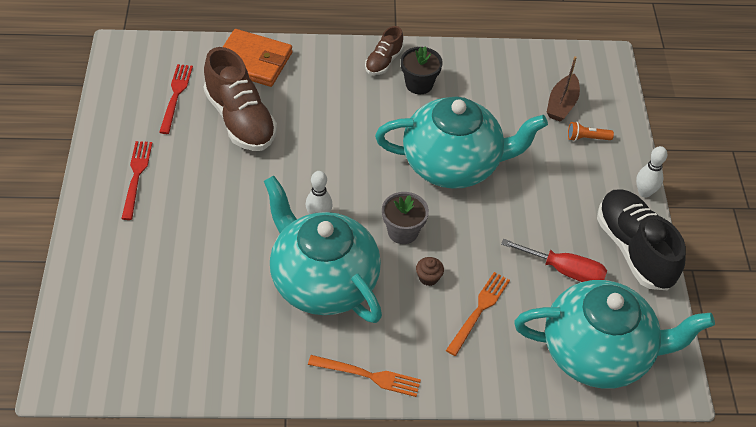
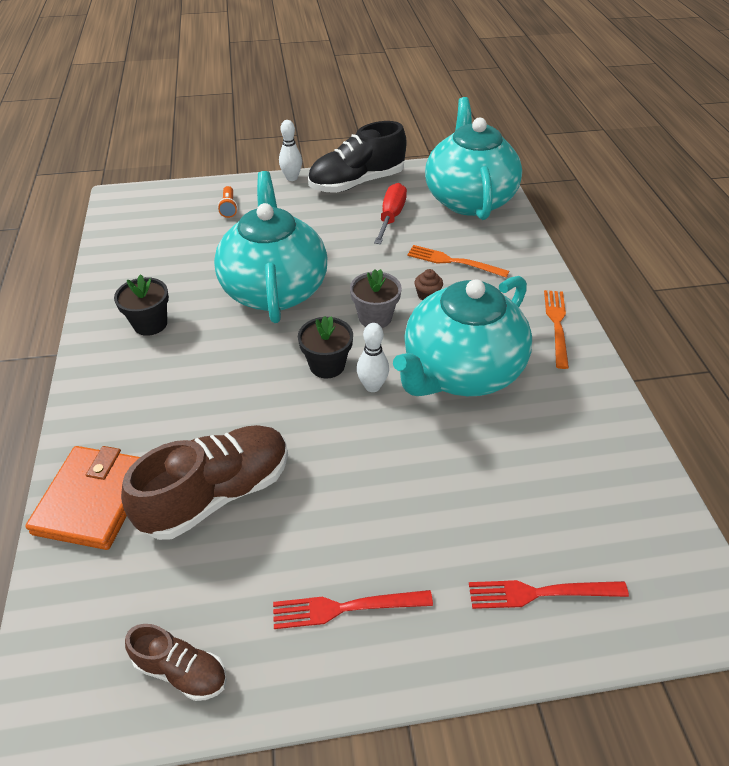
camera: 95 degrees left, 5 degrees down
red fork [159,64,193,134] -> red fork moved to [469,580,629,609]
brown shoe [365,26,404,75] -> brown shoe moved to [125,624,227,701]
brown boat [546,56,580,122] -> none
none -> black flower pot [298,316,353,378]

